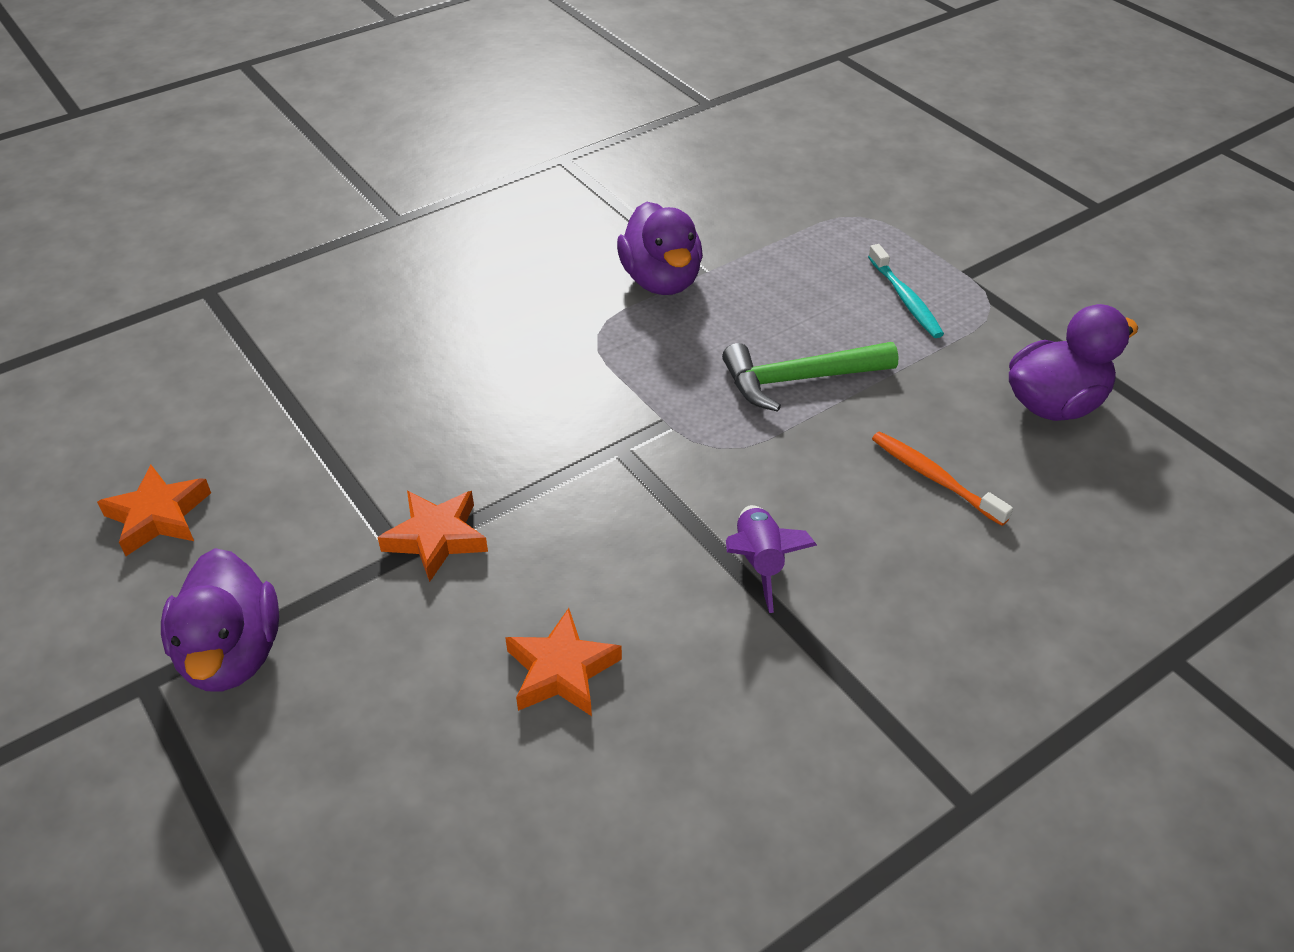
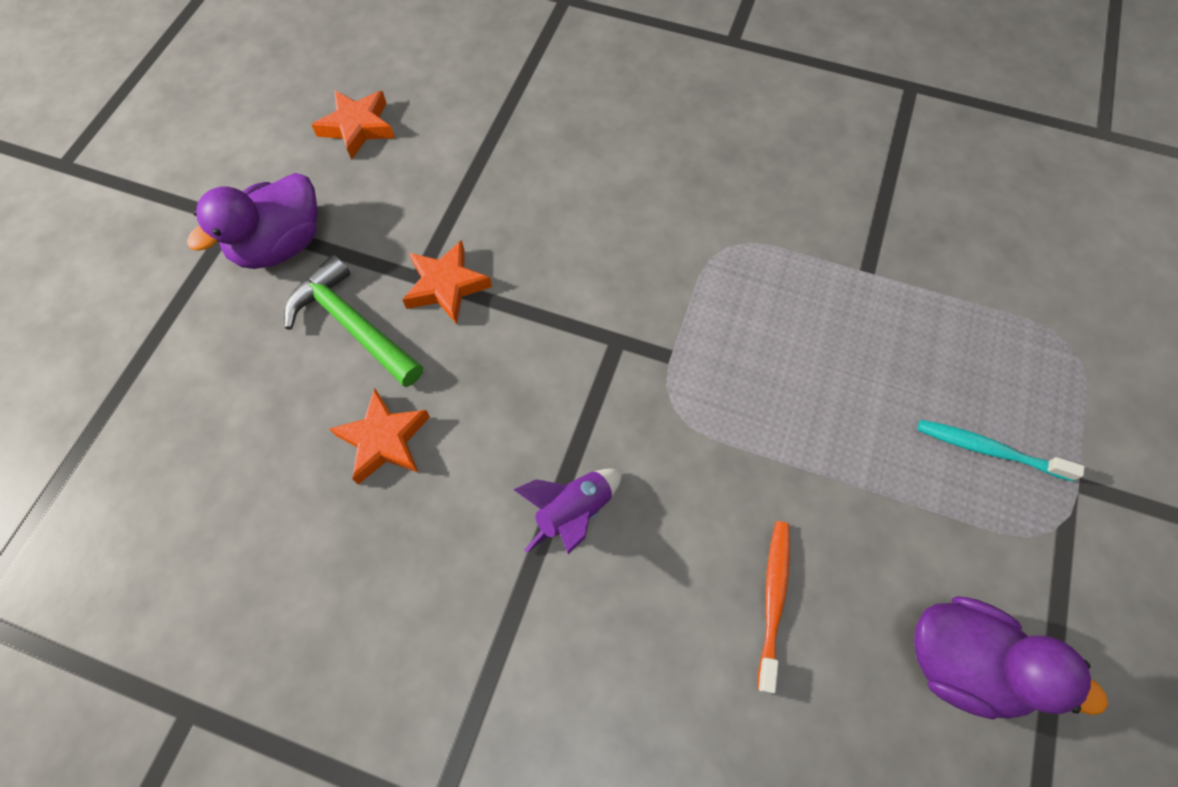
camera: 55 degrees right, 20 degrees up
purple duck [617,202,703,295] -> none
green hammer [722,342,898,412] -> green hammer moved to [284,255,423,387]
turquoise toothbrush [868,244,944,338] -> turquoise toothbrush turned 75 degrees clockwise [918,420,1085,481]

